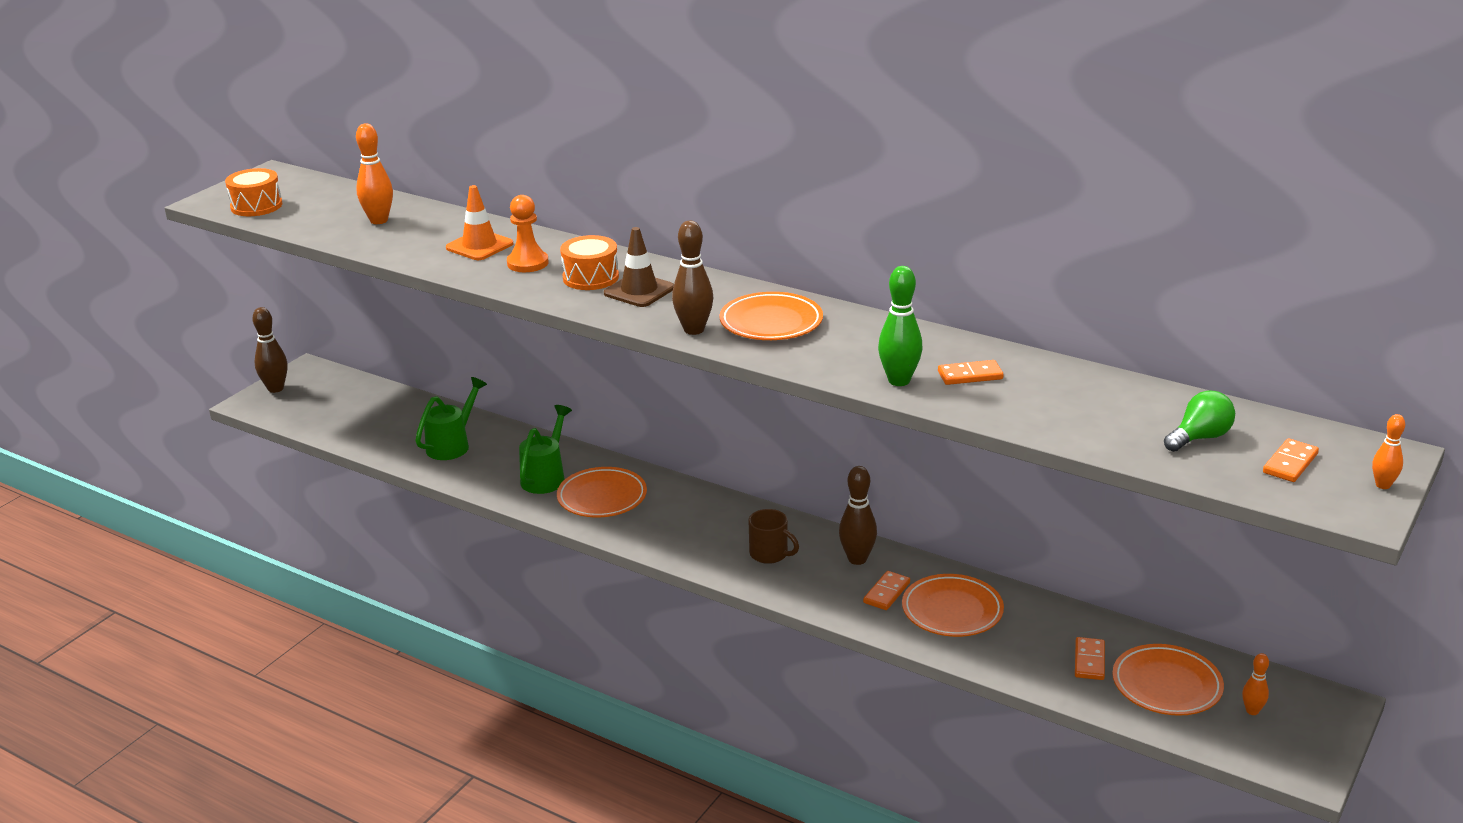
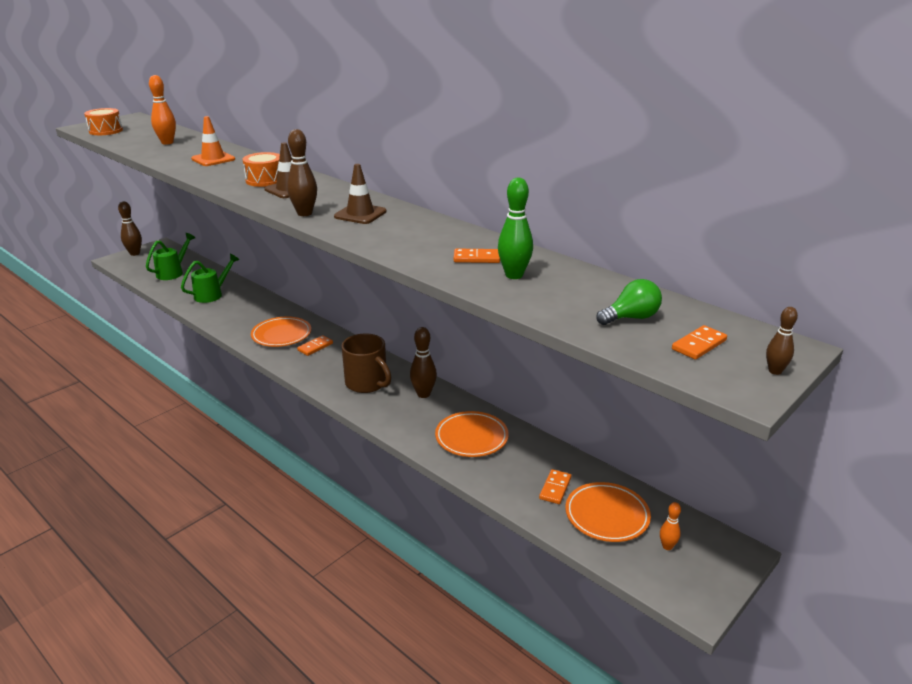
camera: 10 degrees right, 0 degrees up
orange pawn [507,195,549,272] -> none
green watering can [519,405,572,494] -> green watering can moved to [146,233,195,280]
orange plate [719,292,823,340] -> brown traffic cone [334,164,387,224]
brown mug [749,509,799,564] -> brown mug [342,334,392,393], size x1.58
orange domino [863,571,910,610] -> orange domino moved to [297,335,333,356]
green bowling pin [878,266,922,386] -> green bowling pin moved to [498,178,533,279]
orange bowling pin [1372,414,1405,489] -> brown bowling pin [766,307,798,375]

